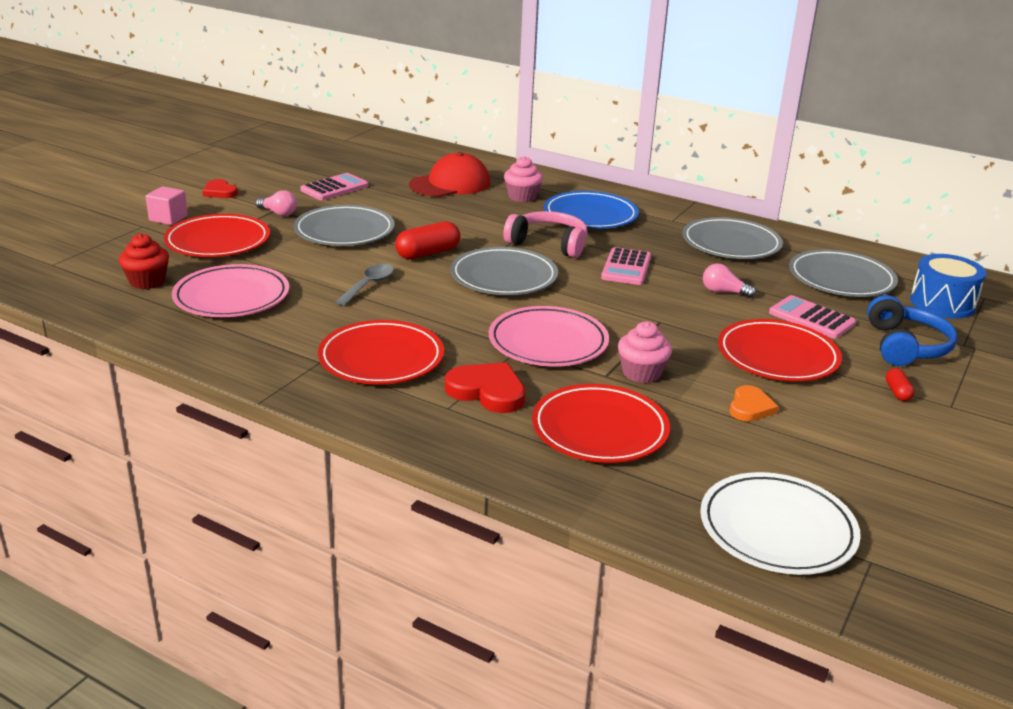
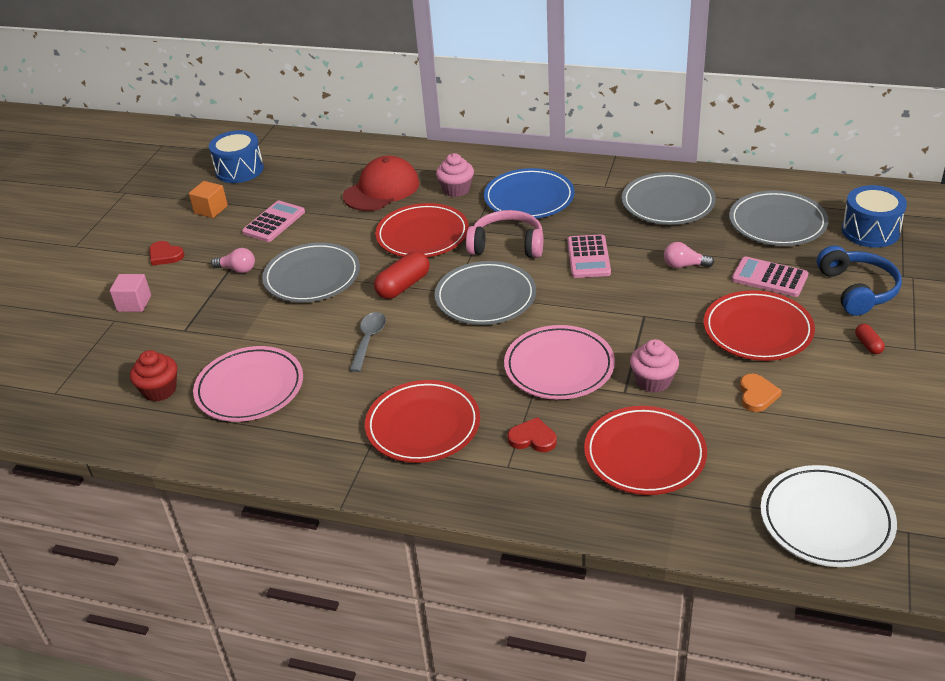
camera: 10 degrees left, 10 degrees up
red plate [164,214,270,257] -> red plate moved to [375,203,469,257]
red heart [445,362,526,413] -> red heart [507,417,557,452], size x0.64
none -> orange cube [189,181,228,218]
none -> blue drum [209,130,264,183]

